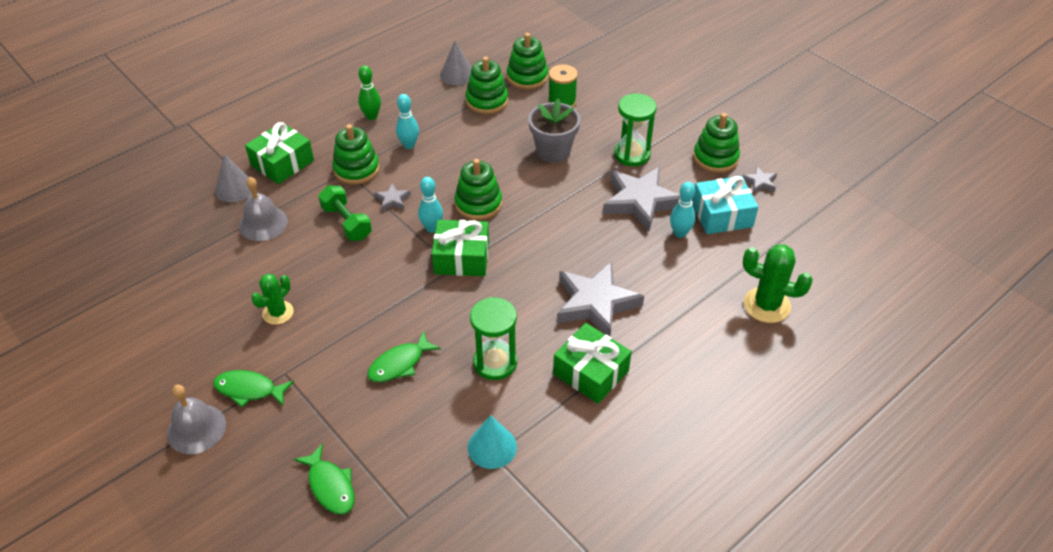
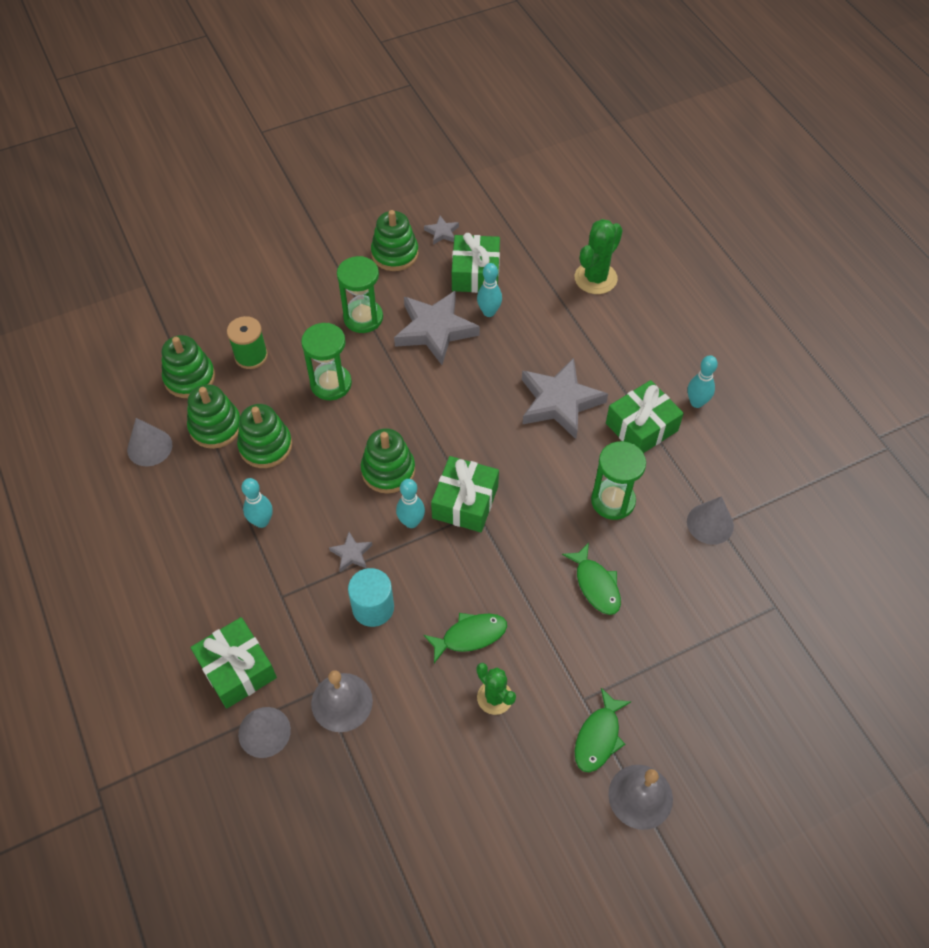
camera: 75 degrees left, 10 degrees up
green fish [294,443,354,515] -> green fish moved to [424,613,507,663]
green dumbbell [318,186,372,241] -> turquoise cylinder [348,568,394,627]
green stacking toy [332,124,380,185] -> green stacking toy moved to [237,404,292,468]
green bowling pin [358,66,381,120] -> none
turquoise cone [468,415,517,469] -> grey cone [687,496,734,545]
grey flower pot [528,99,580,163] -> green hourglass [301,323,352,400]
turquoise gift [692,176,758,234] -> green gift [452,233,500,293]
none -> turquoise bowling pin [688,355,718,408]

